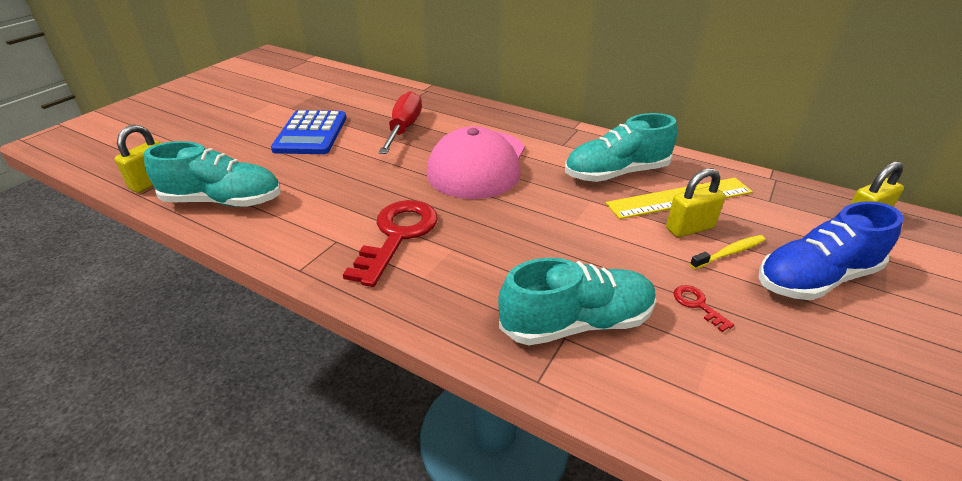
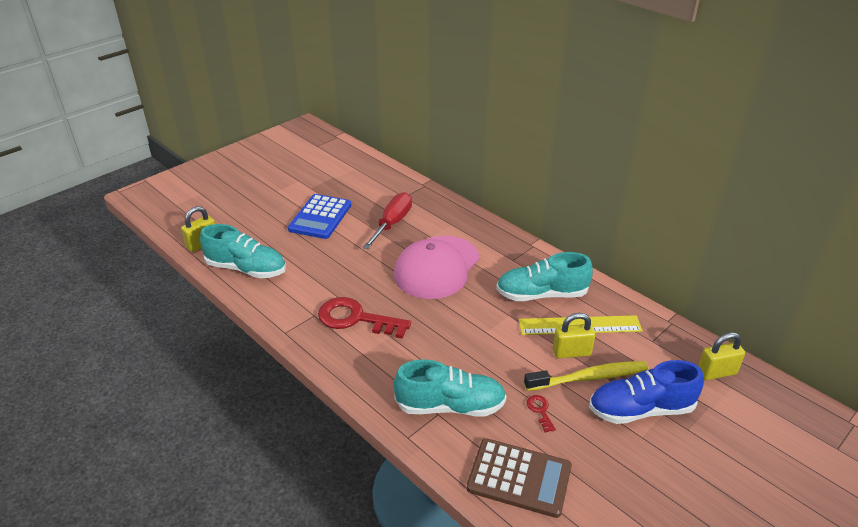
camera: 15 degrees right, 0 degrees up
red key [343,200,438,287] -> red key turned 105 degrees counterclockwise [318,297,411,339]
yellow toothbrush [690,235,765,269] -> yellow toothbrush [524,361,649,391], size x1.78
none -> brown calculator [467,438,572,518]

